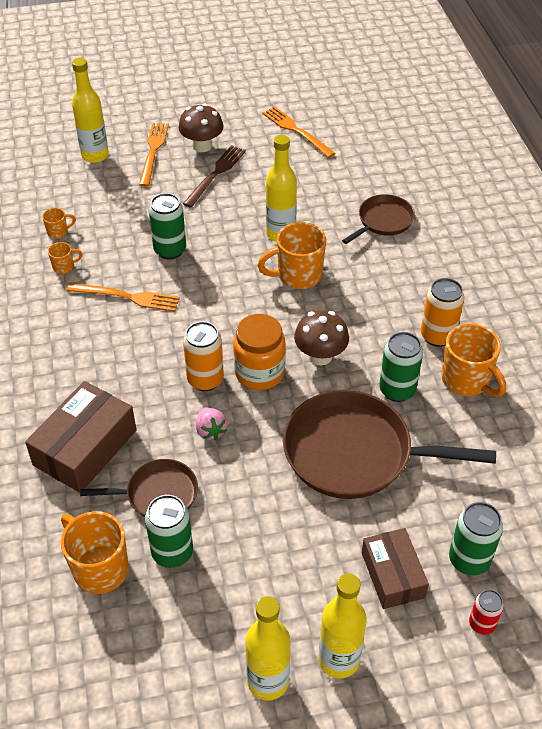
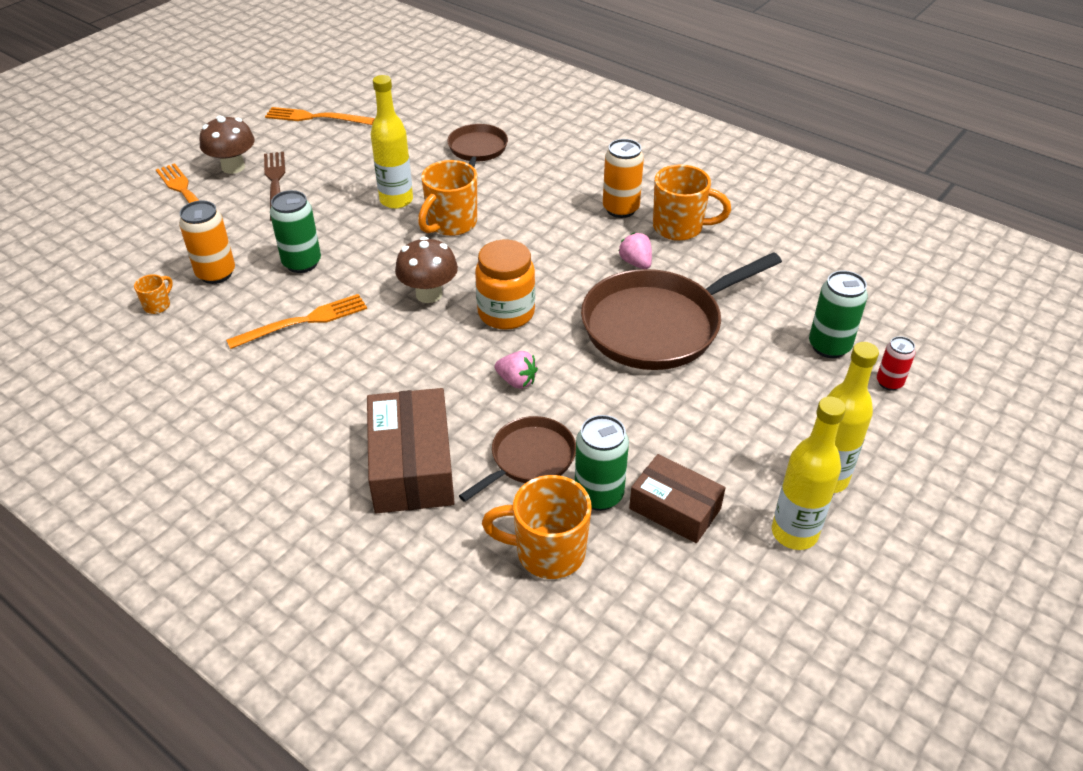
camera: 40 degrees left, 5 degrees down
orange mug [48,242,83,274] -> none
yellow bottle [72,58,109,163] -> none
orange can [183,321,224,391] -> orange can moved to [179,200,235,284]
brown mushroom [294,310,349,365] -> brown mushroom moved to [395,237,458,303]
brown box [362,528,429,609] -> brown box moved to [629,454,725,543]
green can [379,332,423,402] -> pink strawberry [619,232,652,269]

